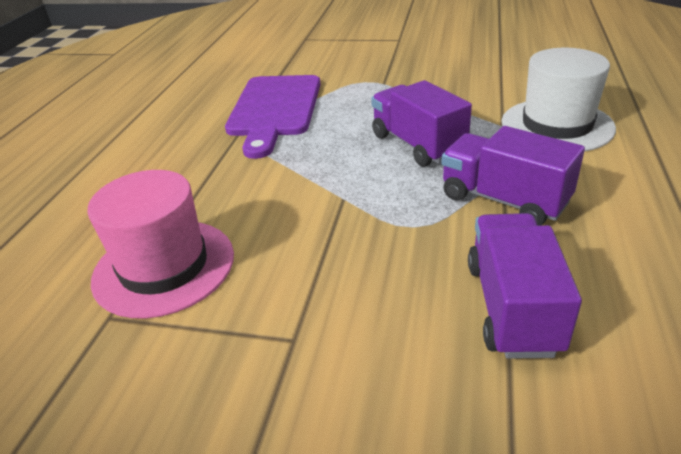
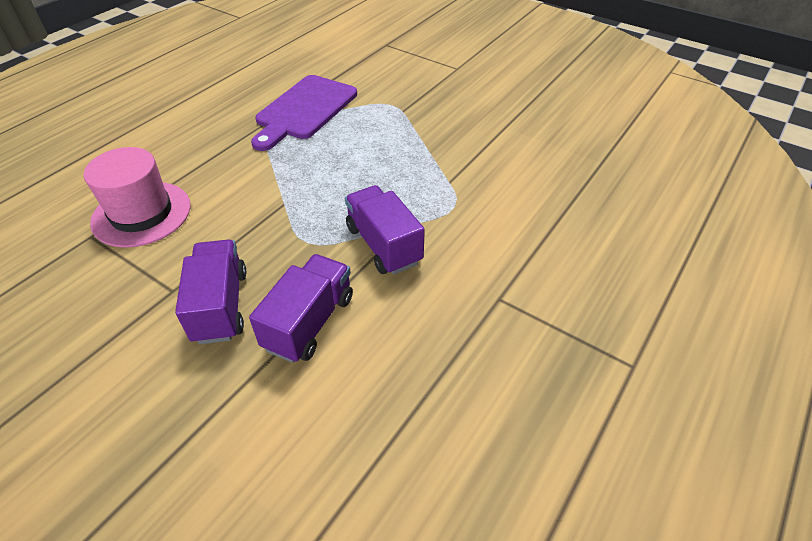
camera: 20 degrees right, 10 degrees up
purple truck [371,80,472,167] -> purple truck moved to [175,240,246,344]
white hat [502,48,616,151] -> none

